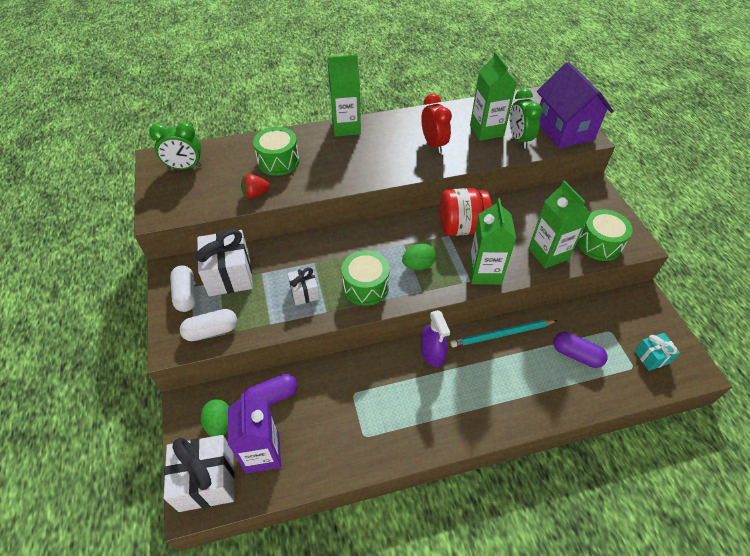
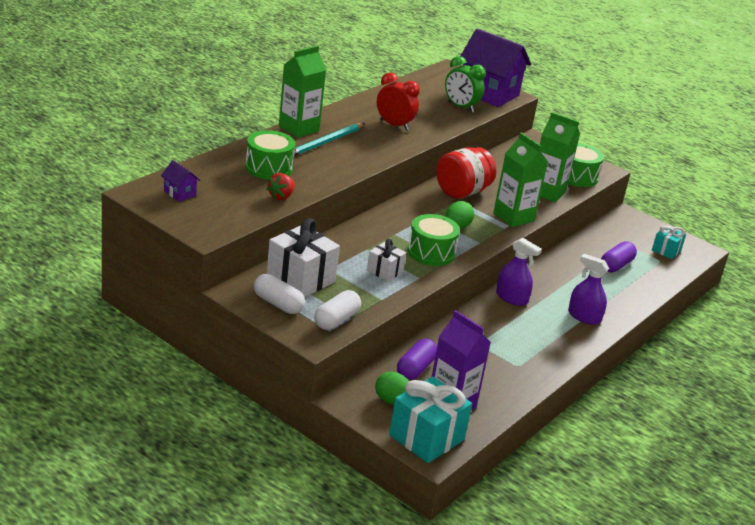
camera: 40 degrees left, 20 degrees down
green clock [149,122,202,170] -> purple house [161,160,200,202]
white gift [164,435,235,512] -> turquoise gift [389,376,472,463]
turquoise pencil [450,320,558,348] -> turquoise pencil moved to [292,123,365,156]
green carton [470,52,517,141] -> none
purple capsule [553,332,608,368] -> purple capsule turned 45 degrees counterclockwise [601,241,637,272]
none -> purple spray bottle [568,254,609,325]

